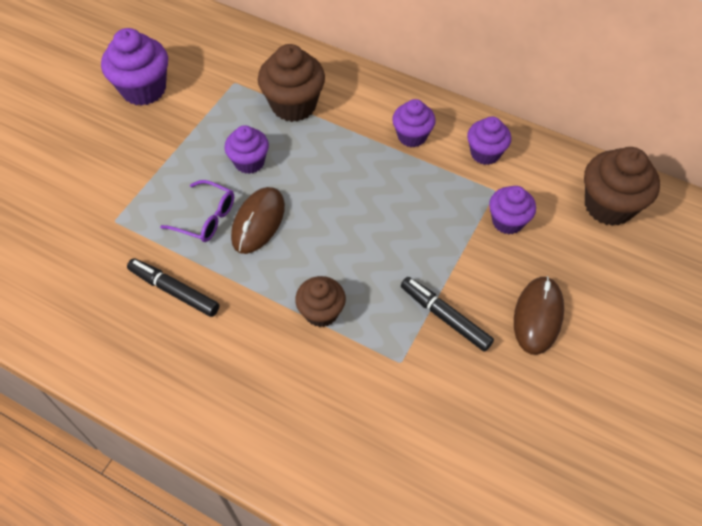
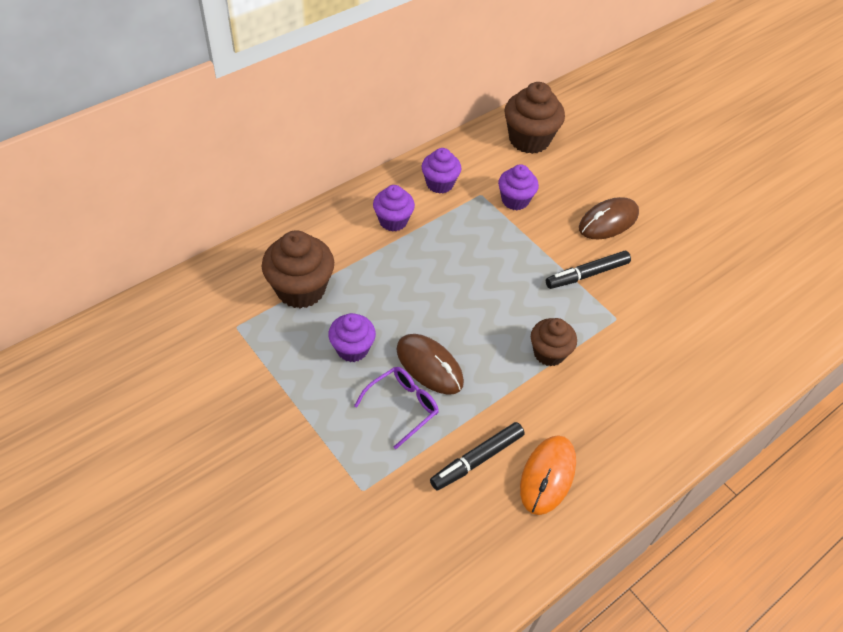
camera: 70 degrees left, 5 degrees down
purple cupcake [101,28,168,106] -> none
brown mouse [514,276,564,355] -> brown mouse turned 75 degrees counterclockwise [579,197,639,239]
none -> orange mouse [520,435,576,515]

